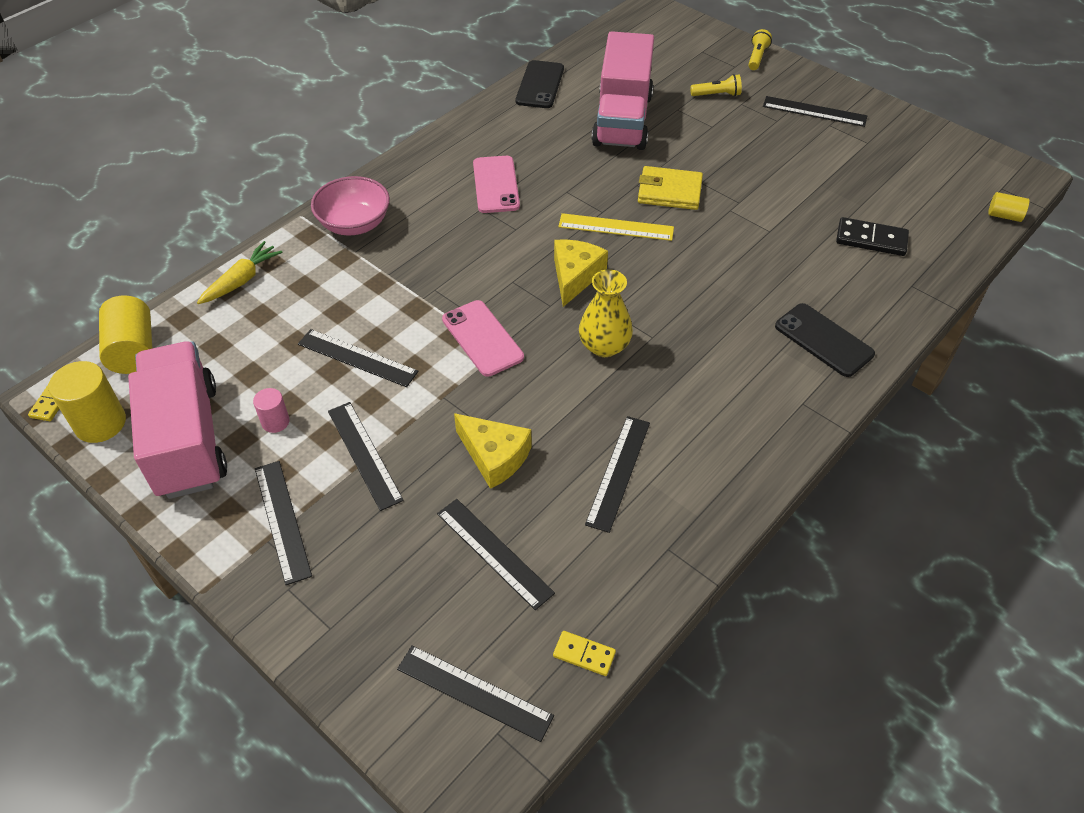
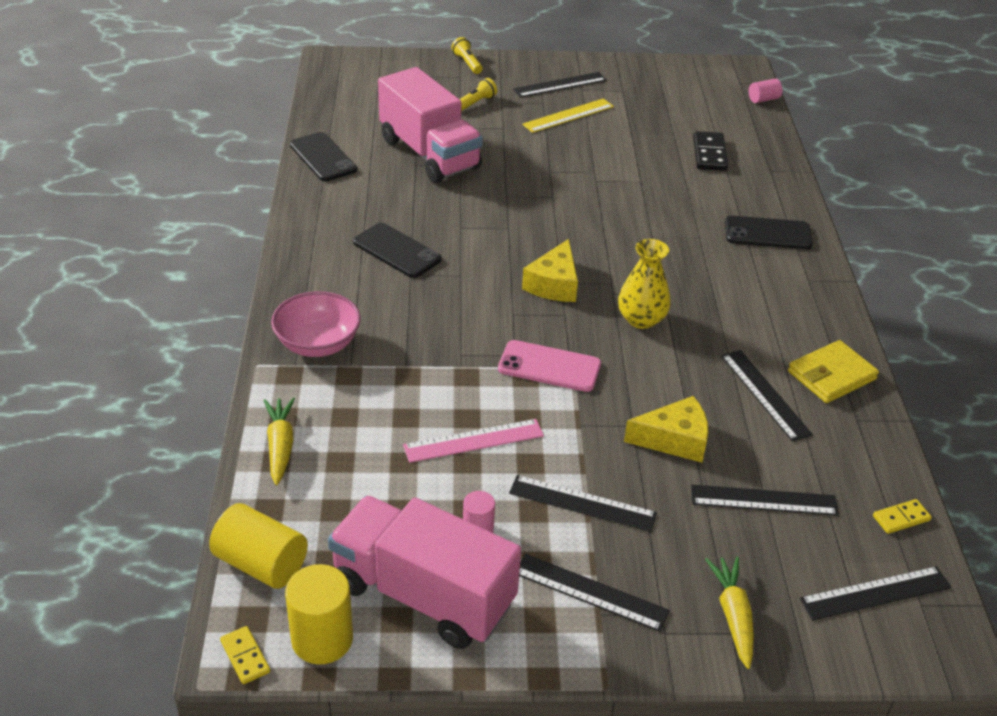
camera: 45 degrees left, 10 degrees down
black ruler [298,329,418,387] -> pink ruler [403,419,544,463]
pink phone [473,156,520,213] -> black phone [353,223,442,278]
yellow cheese [554,239,608,307] -> yellow cheese turned 135 degrees counterclockwise [522,239,578,302]
yellow ruler [558,213,674,241] -> yellow ruler moved to [522,98,614,133]
yellow wallet [638,166,703,210] -> yellow wallet moved to [788,340,879,403]
black domino [836,217,909,256] -> black domino turned 60 degrees counterclockwise [693,131,728,171]
yellow cylinder [988,192,1029,222] -> pink cylinder [749,79,782,103]
none -> yellow carrot [705,557,754,669]

